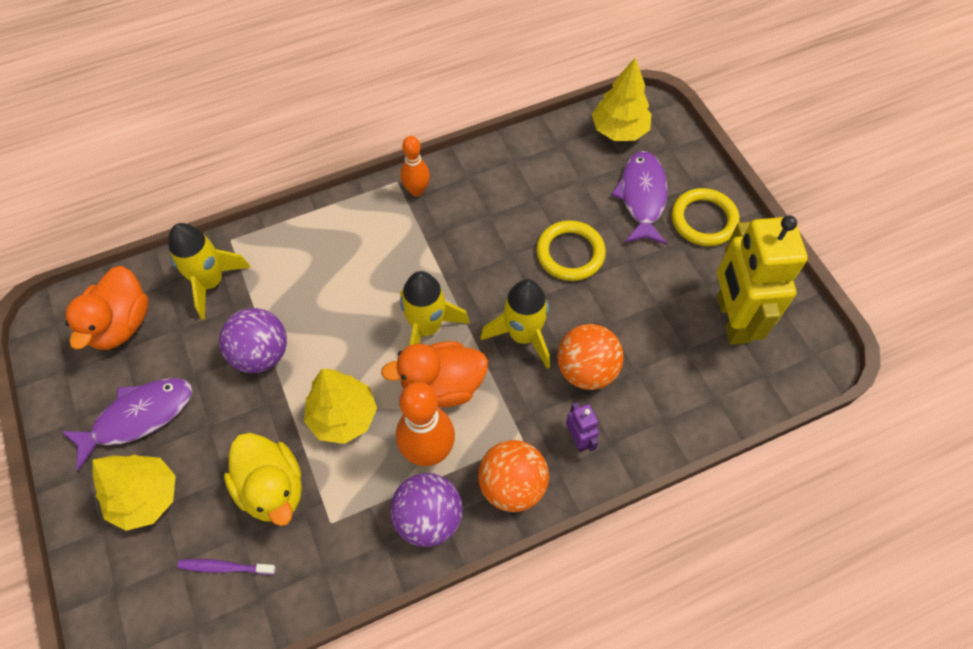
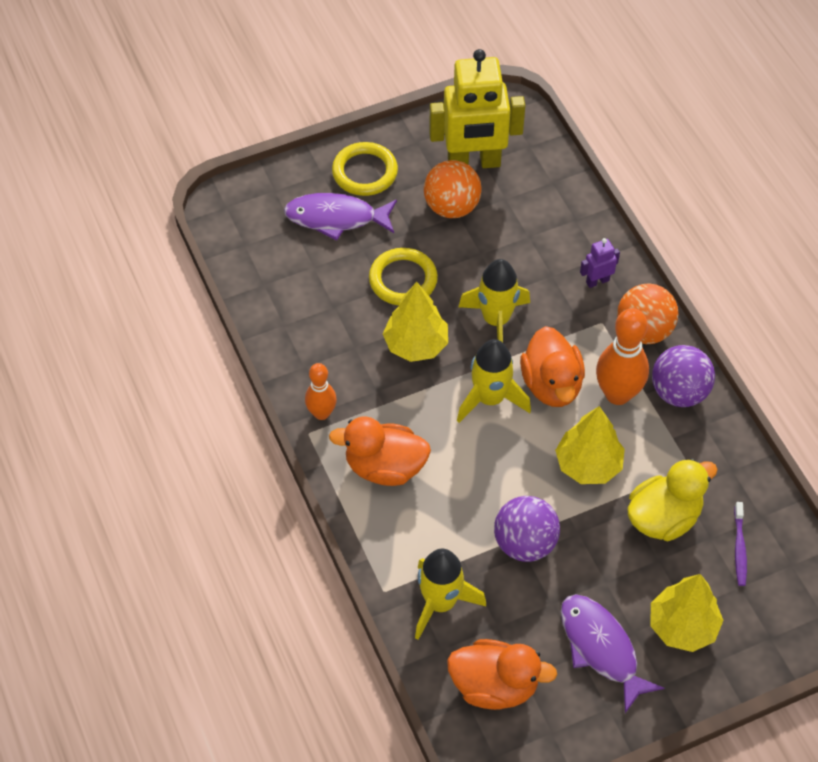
camera: 90 degrees left, 5 degrees down
orange ball [557,324,624,390] -> orange ball moved to [424,160,481,218]
yellow tree [592,58,652,141] -> yellow tree moved to [383,282,448,362]
none -> orange duck [329,416,431,486]

